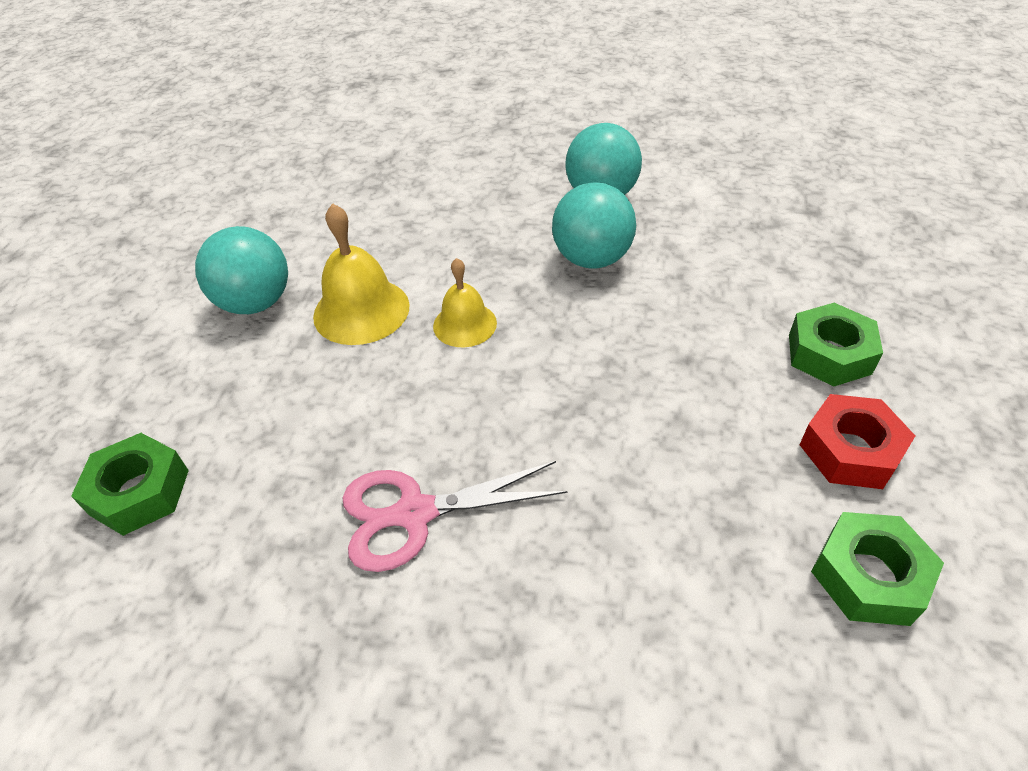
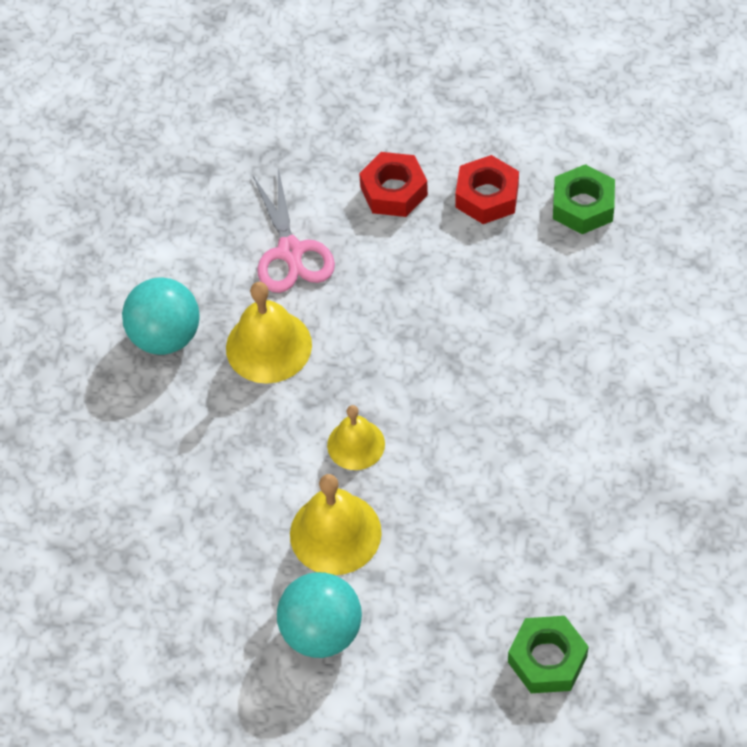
camera: 90 degrees left, 10 degrees up
pink scissors [342,461,567,572] -> pink scissors moved to [252,168,335,293]
turquoise ball [552,182,636,269] -> yellow bell [226,282,312,384]
green nut [789,303,883,387] -> red nut [359,152,428,217]

